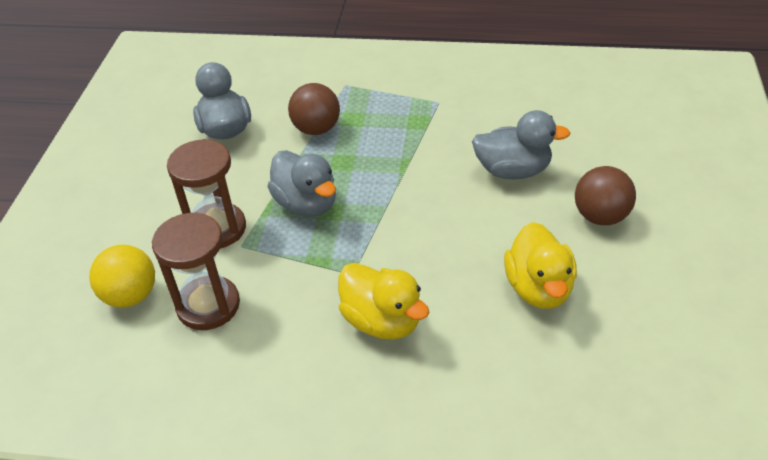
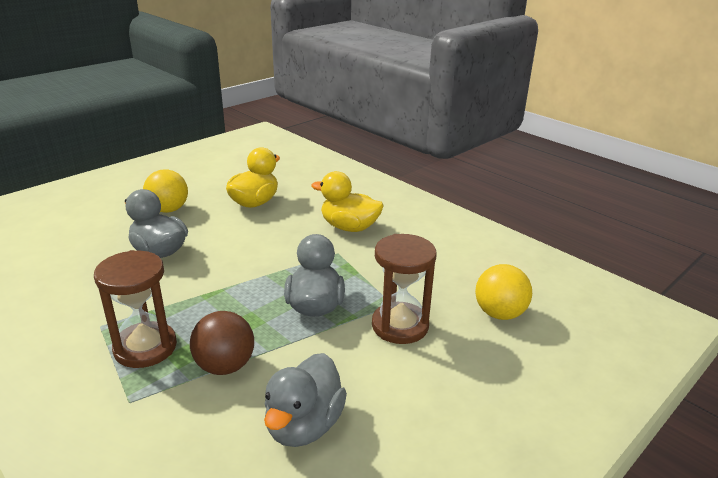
camera: 145 degrees left, 15 degrees down
brown hourglass [152,212,240,330] -> brown hourglass moved to [94,250,177,368]
yellow duck [338,263,429,339] -> yellow duck turned 60 degrees counterclockwise [311,171,384,232]
brown ball [575,166,636,225] -> yellow ball [143,169,188,213]

